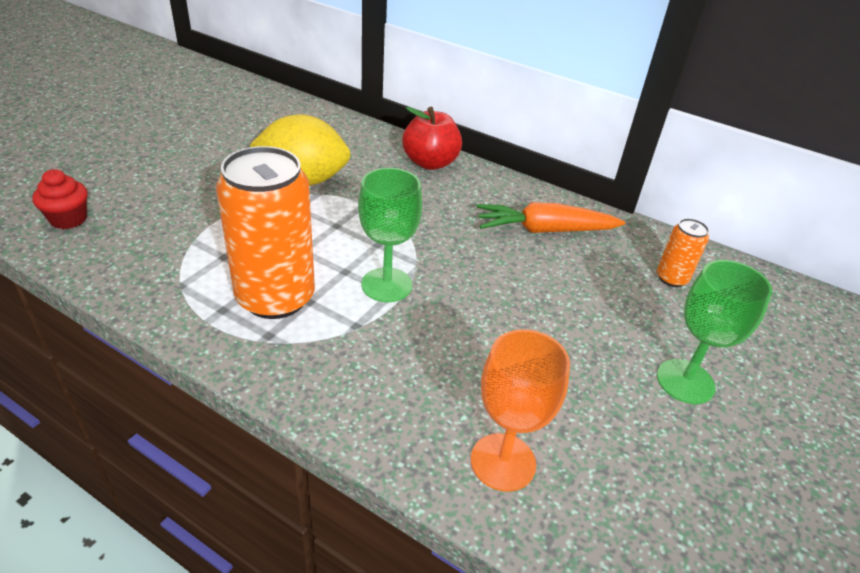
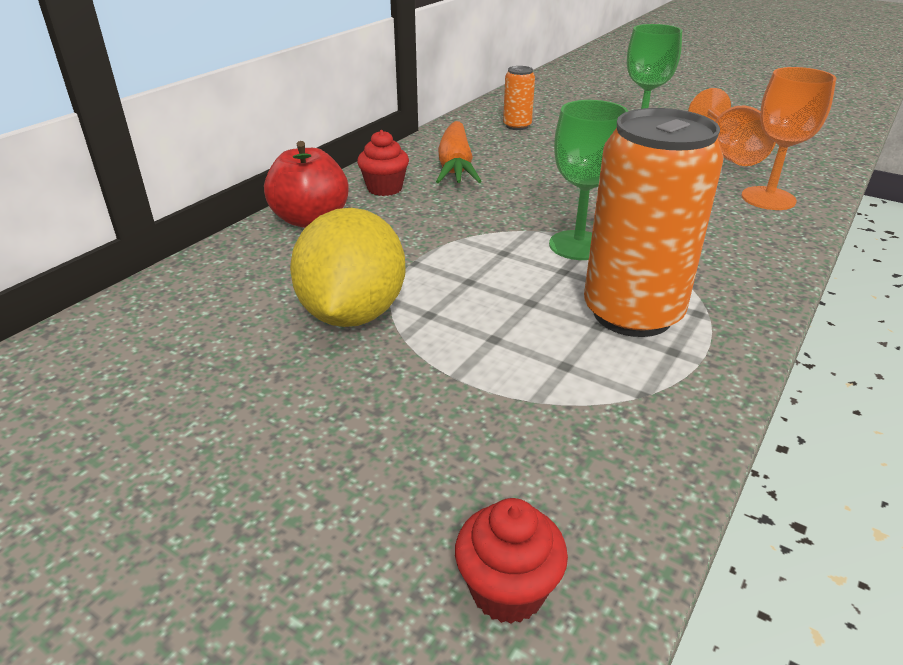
camera: 85 degrees left, 5 degrees down
none -> red cupcake [357,130,409,196]
none -> orange goblet [688,88,776,166]

